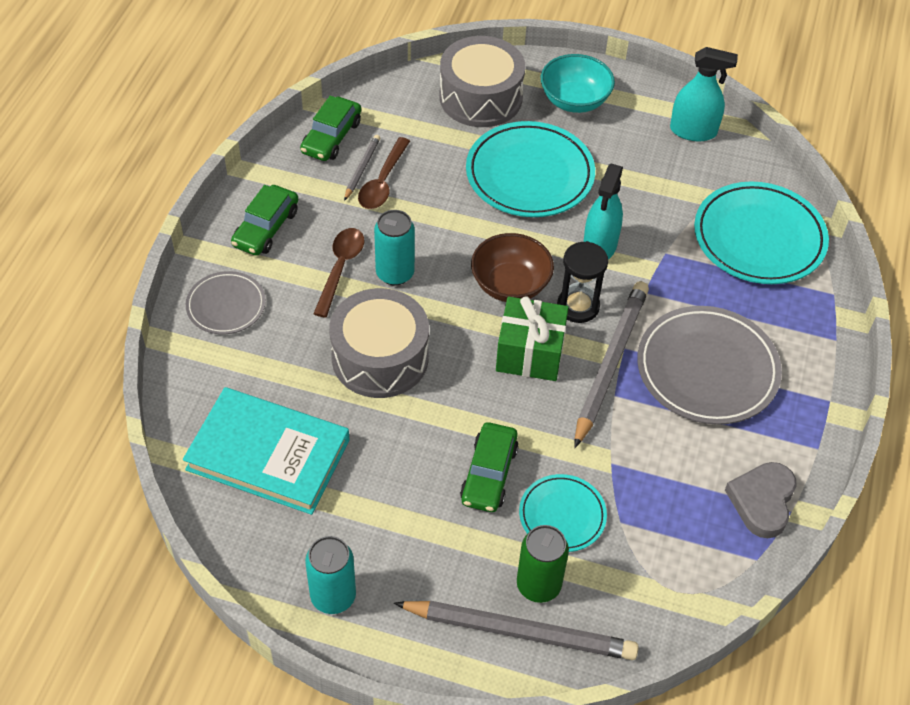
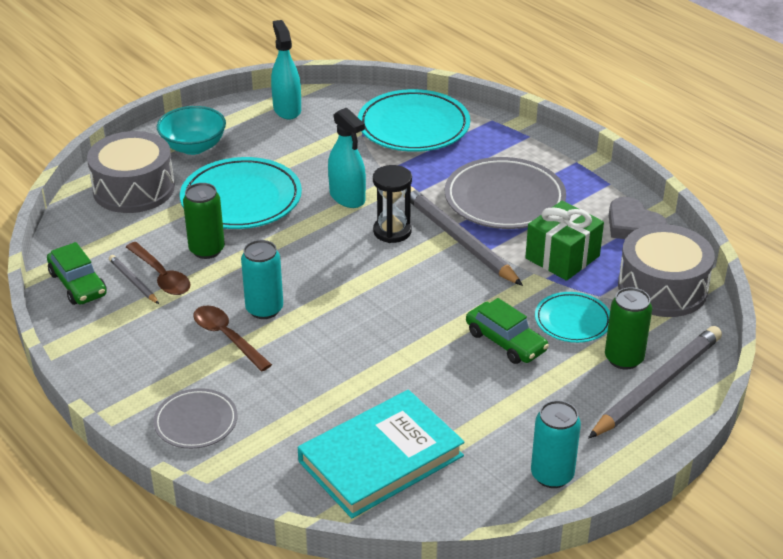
camera: 55 degrees left, 15 degrees down
green car [231,185,298,256] -> none
grey drum [329,288,429,398] -> grey drum moved to [618,224,715,317]
brown bowl [471,233,554,302] -> none
green gift [496,296,569,381] -> green gift moved to [525,201,604,281]
turquoise spray bottle [670,47,738,141] -> turquoise spray bottle turned 60 degrees counterclockwise [271,20,301,120]
none -> green can [183,183,225,259]

